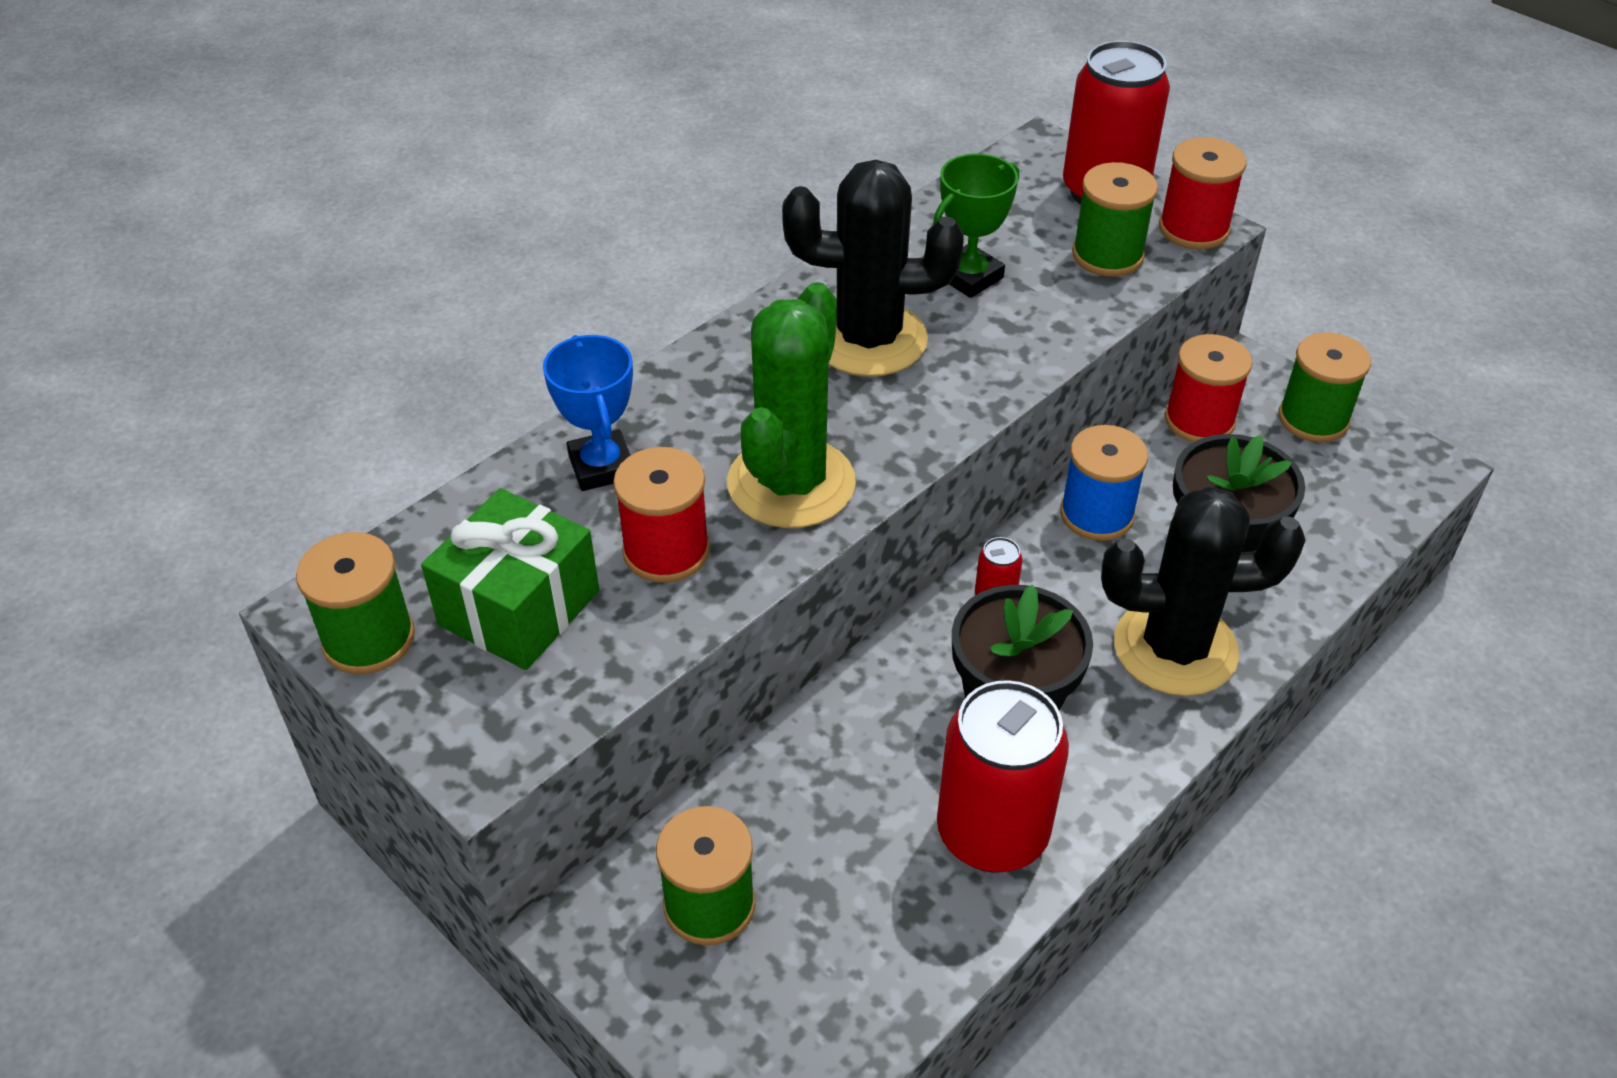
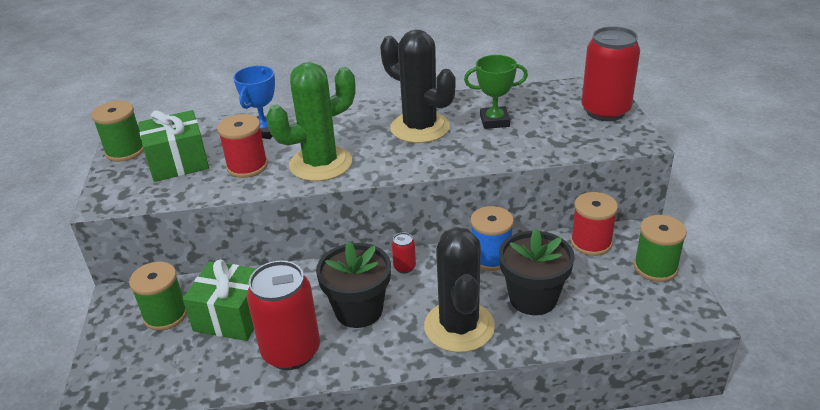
camera: 40 degrees right, 10 degrees down
green spool [1072,162,1158,277] -> none
black cactus [1101,486,1306,696] -> black cactus turned 45 degrees clockwise [424,227,495,353]
red spool [1159,137,1247,249] -> none
none -> green gift [183,260,256,341]

